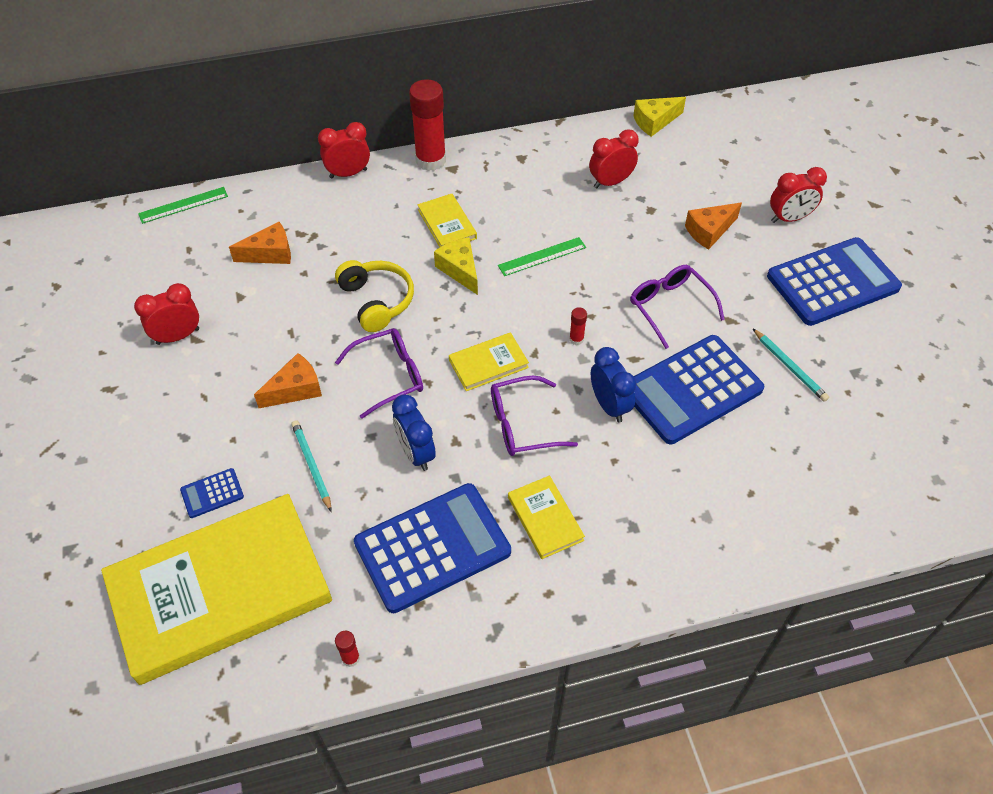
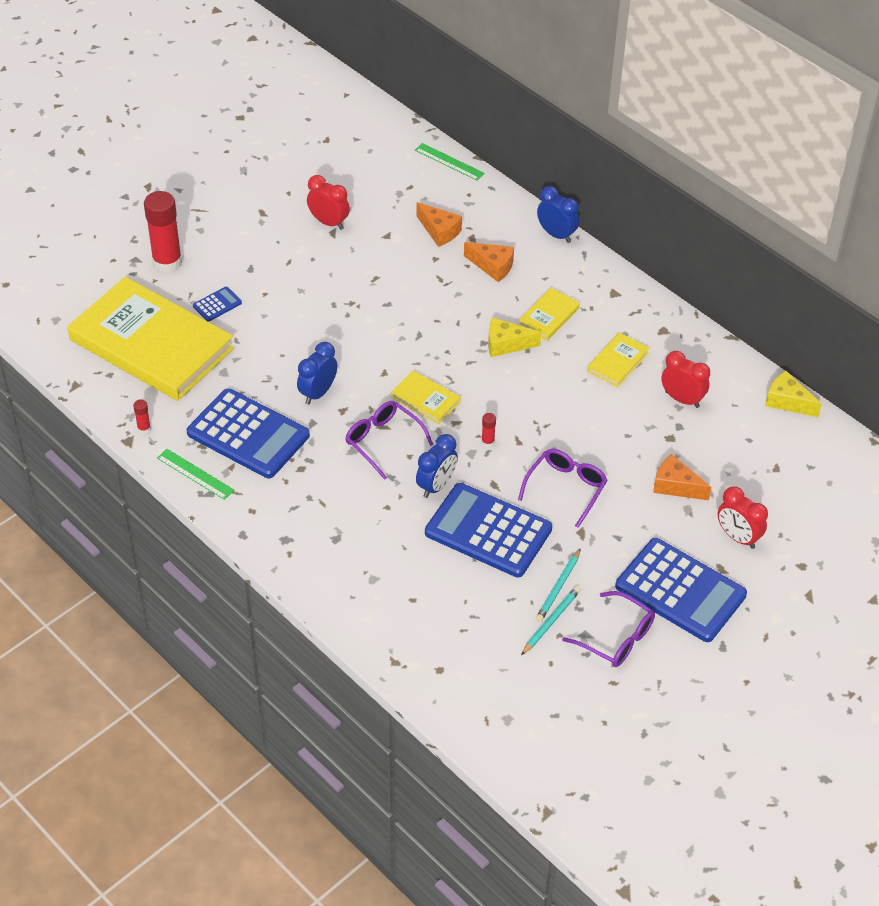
camera: 60 degrees right, 5 degrees down
blue calculator [180,468,244,518] -> blue calculator turned 105 degrees clockwise [193,287,242,322]
orange cheese [254,353,322,408] -> orange cheese moved to [464,242,514,282]
turquoise pencil [291,420,332,512] -> turquoise pencil moved to [521,586,581,655]
red clock [318,122,370,178] -> blue clock [537,186,579,243]
yellow headphones [335,260,414,332] -> none
purple glasses [335,328,423,419] -> purple glasses moved to [562,591,655,667]
red glue stick [409,79,446,171] -> red glue stick moved to [144,191,182,272]
yellow cheese [434,238,478,295] -> yellow cheese turned 120 degrees counterclockwise [488,317,541,357]
green ruler [498,237,586,276] -> green ruler moved to [157,449,234,500]
yellow book [508,475,585,559] -> yellow book moved to [587,332,649,387]

